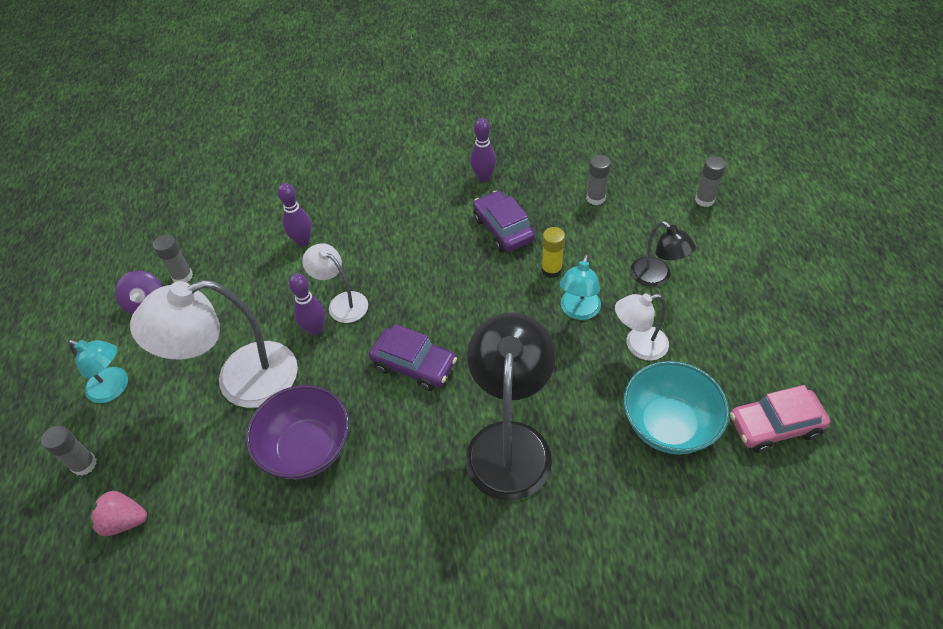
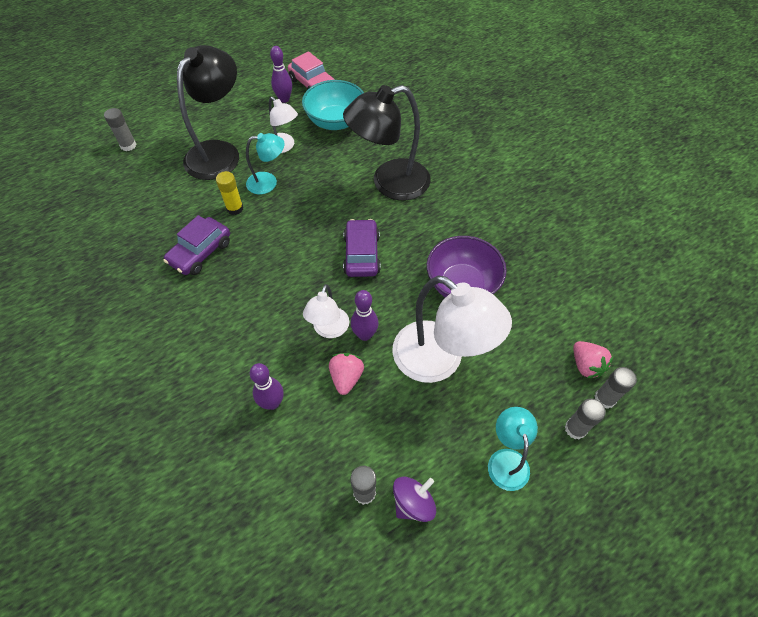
camera: 120 degrees left, 5 degrees up
purple bowling pin [470,118,496,182] -> purple bowling pin moved to [270,46,292,103]
grey glue stick [586,155,611,205] -> grey glue stick moved to [595,367,637,409]
black lamp [630,221,696,287] -> black lamp [177,45,239,180], size x1.86
none -> pink strawberry [329,353,364,395]

